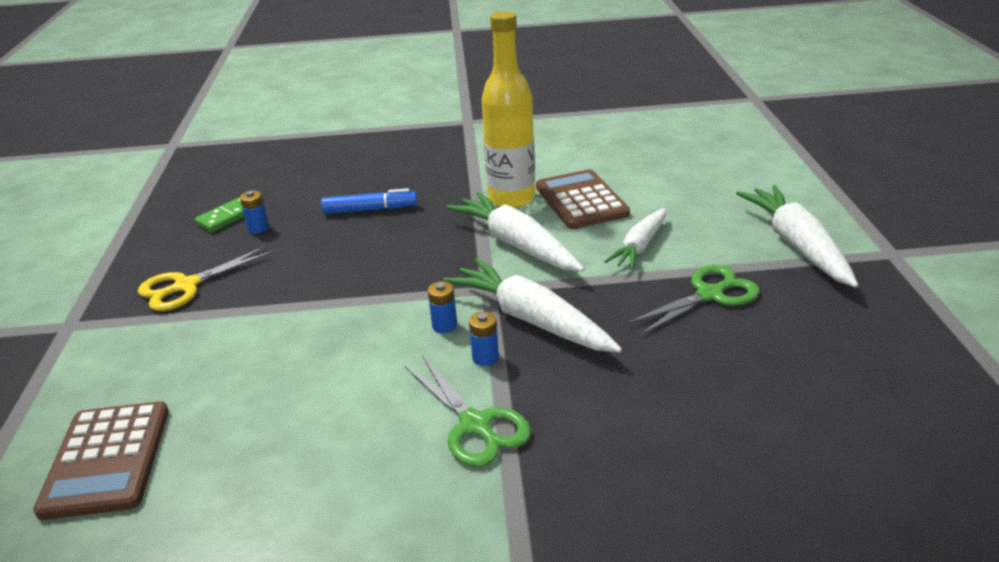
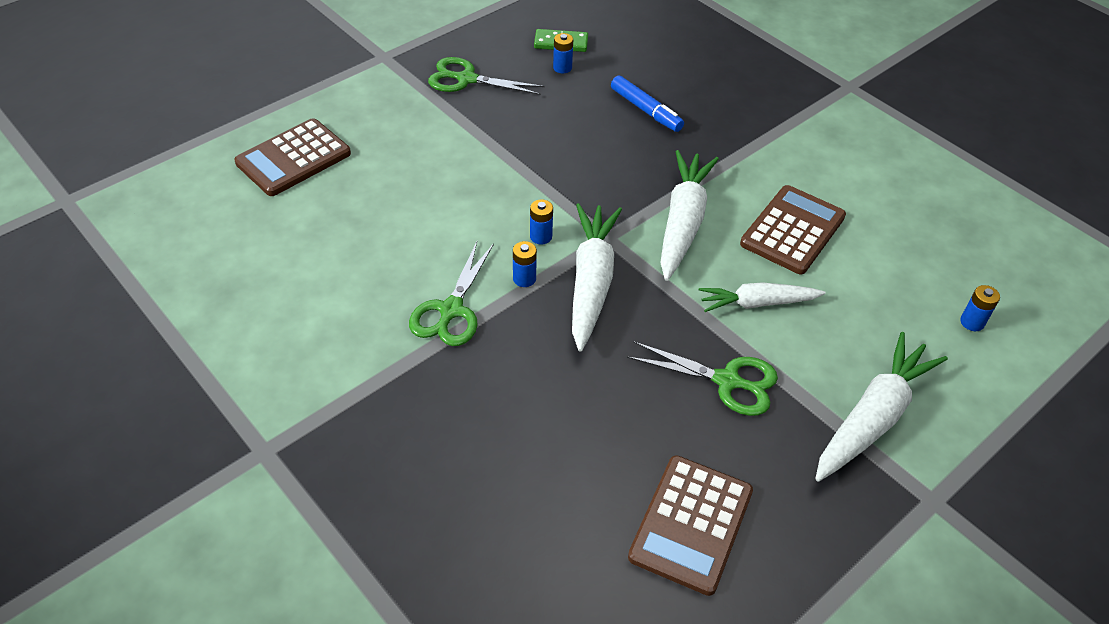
camera: 50 degrees right, 15 degrees up
yellow scissors [138,246,275,311] -> green scissors [428,57,544,95]
yellow bottle [482,11,535,208] -> none
none -> brown calculator [628,455,753,596]
none -> blue battery [960,285,1000,331]

